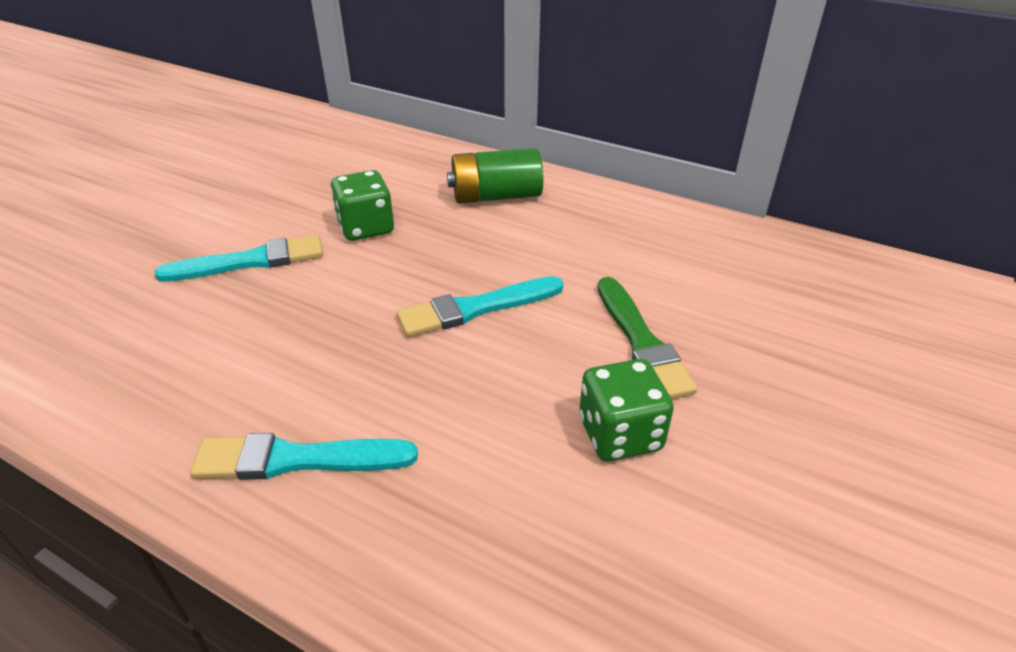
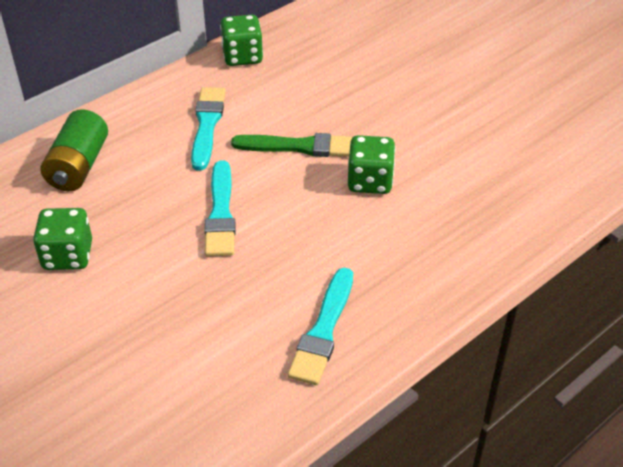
camera: 70 degrees left, 5 degrees up
turquoise brush [154,235,323,282] -> turquoise brush moved to [191,87,226,171]
none -> green dice [220,15,263,66]

